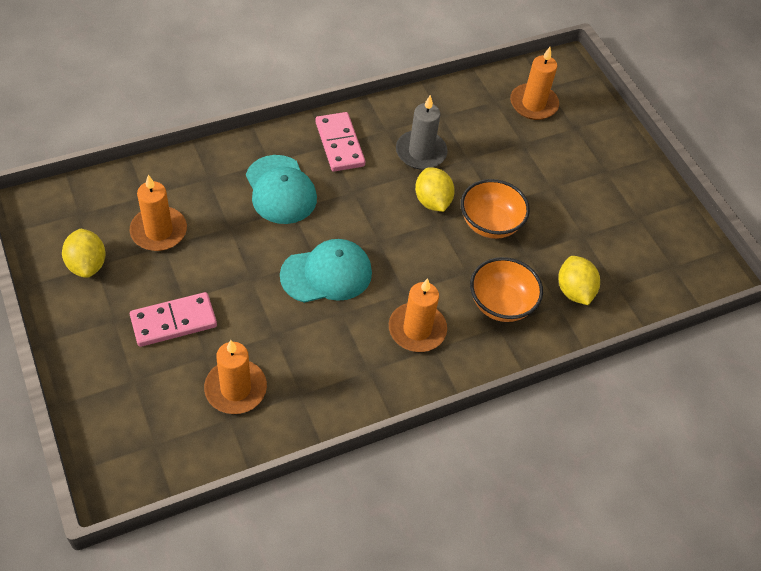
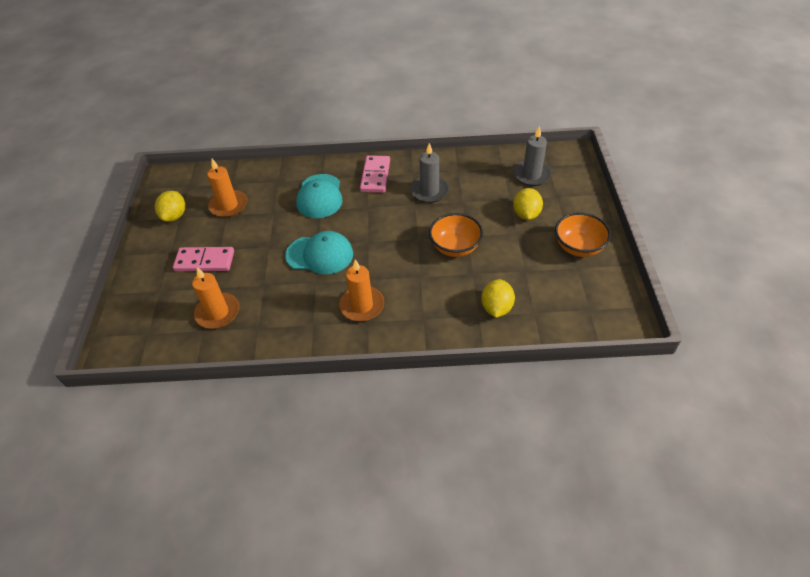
camera: 30 degrees right, 5 degrees down
yellow lemon [415,167,455,212] -> yellow lemon moved to [513,188,543,220]
orange bowl [470,257,543,322] -> orange bowl moved to [555,213,611,257]
orange candle [510,47,559,120] -> grey candle [513,126,552,186]

